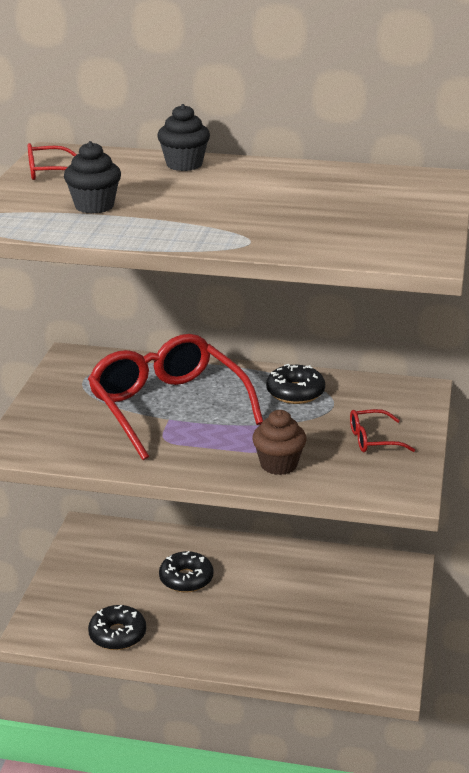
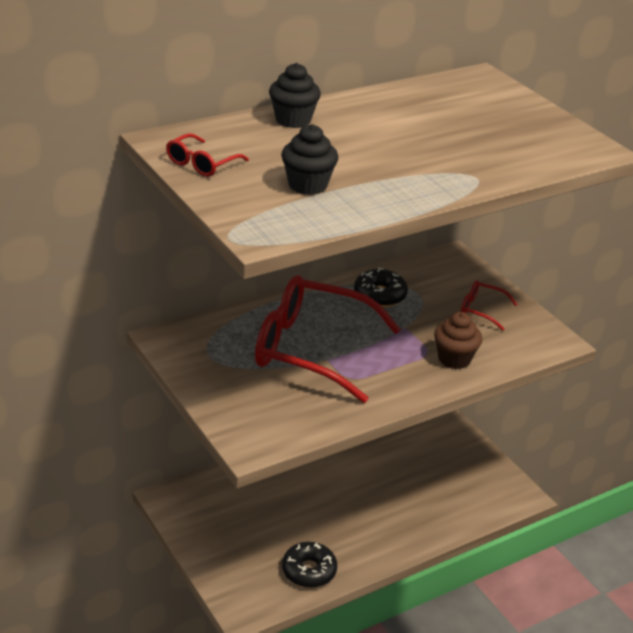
camera: 45 degrees left, 5 degrees up
black donut [159,551,214,593] -> none
red glasses [350,409,415,452] -> red glasses turned 75 degrees clockwise [461,280,518,331]

